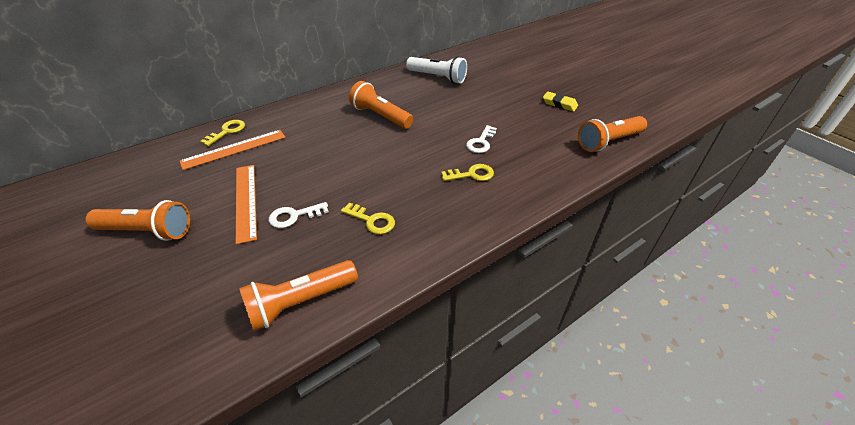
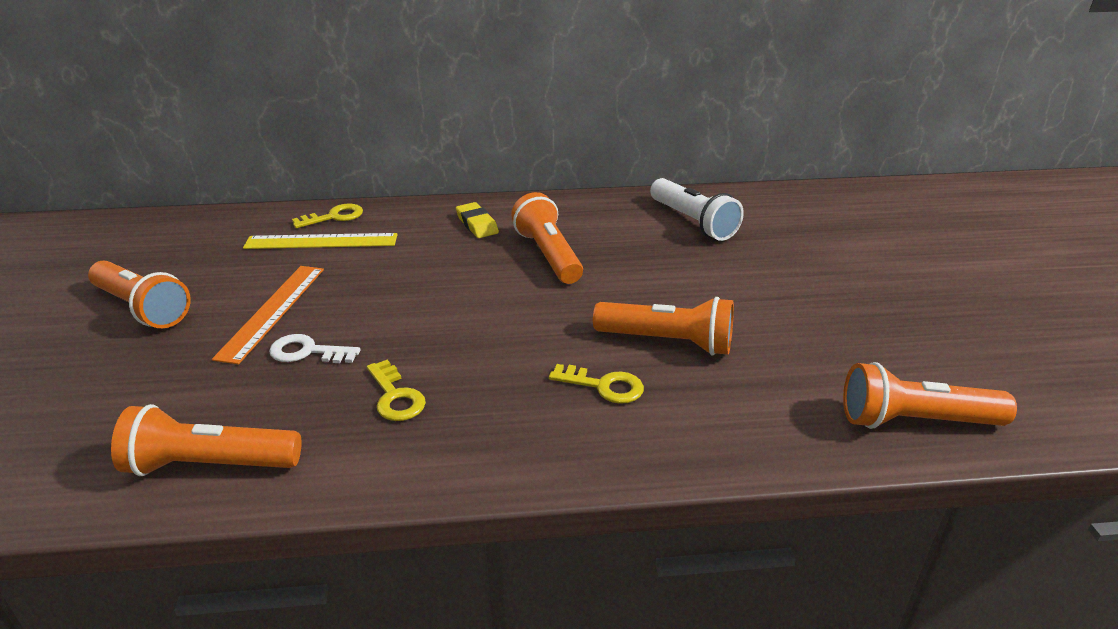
camera: 30 degrees right, 10 degrees down
orange ruler [180,130,285,170] -> yellow ruler [243,233,398,249]
white key [466,125,497,153] -> orange flashlight [593,297,734,356]
yellow eraser [543,92,578,112] -> yellow eraser moved to [456,202,499,238]

